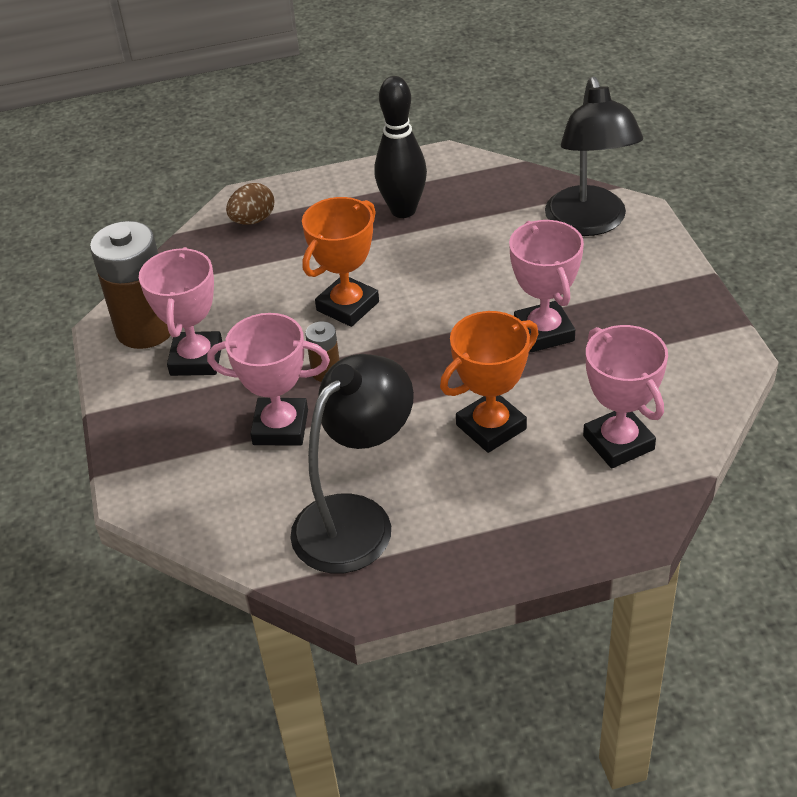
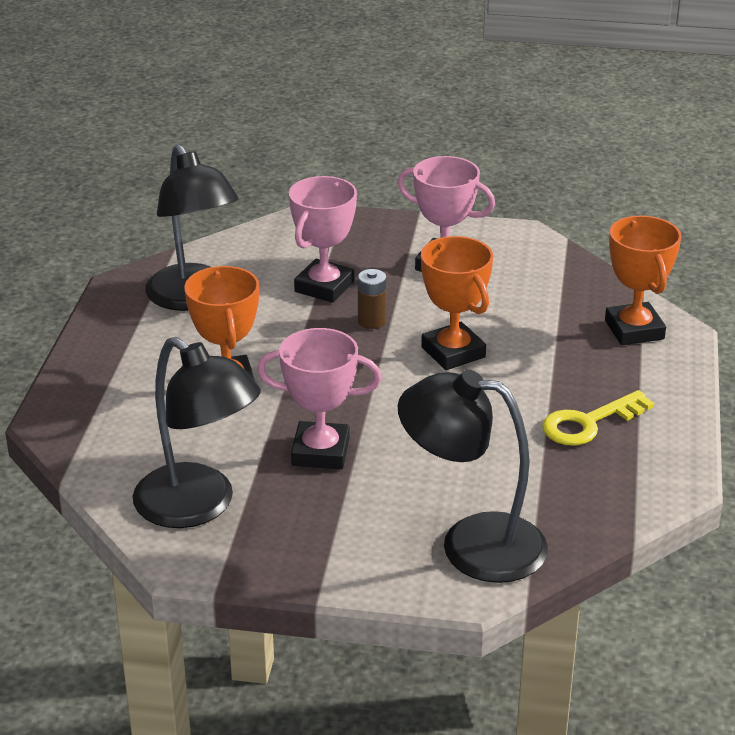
camera: 110 degrees right, 10 degrees down
brown battery [90,221,171,349] -> none
brown egg [226,183,275,225] -> orange trophy [605,216,681,345]
black bowling pin [374,76,427,218] -> yellow key [542,390,654,446]
pink trophy [583,325,668,468] -> none
none -> black lamp [133,337,261,528]

